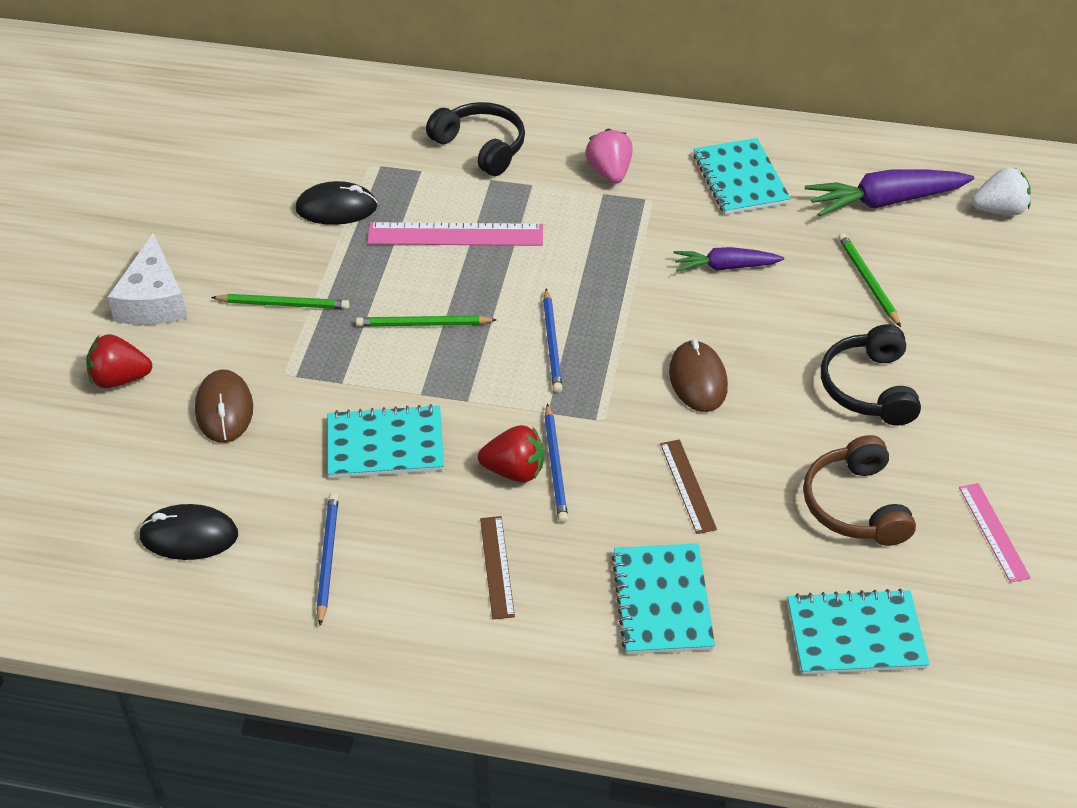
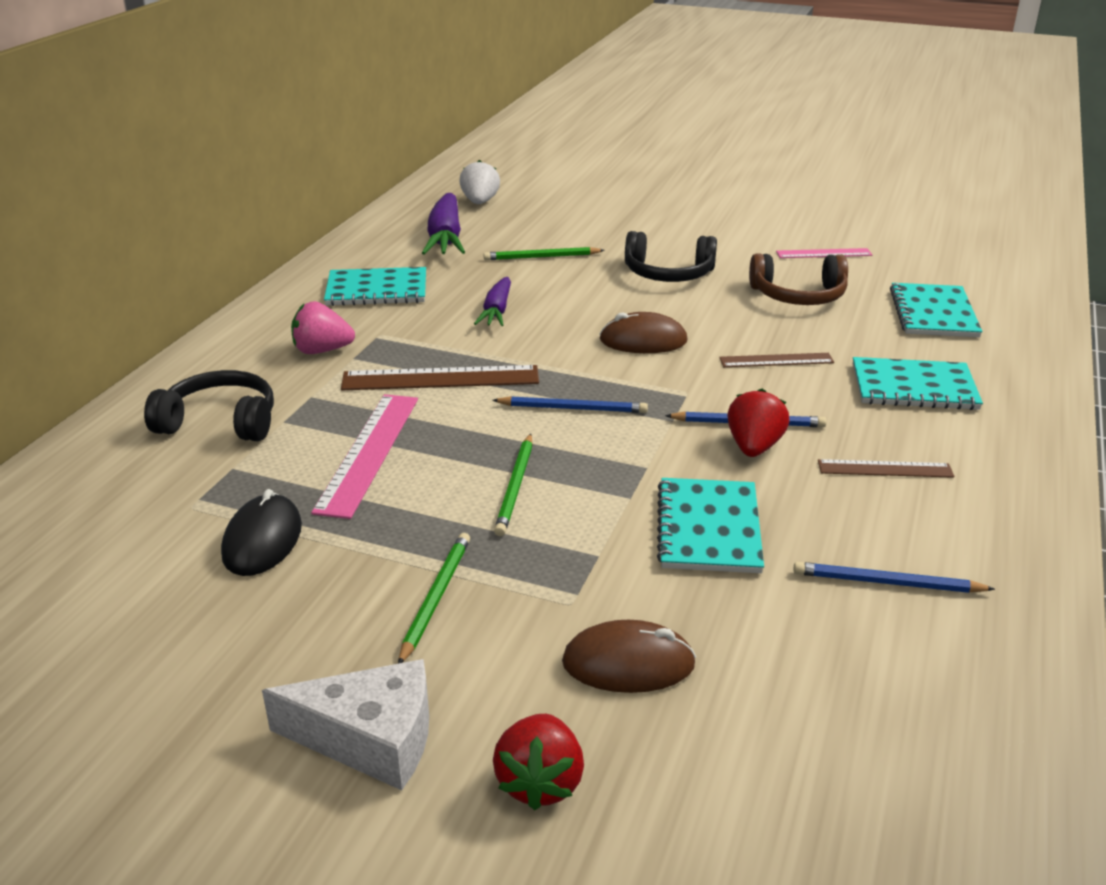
camera: 80 degrees left, 15 degrees down
black mouse [138,504,238,560] -> none
black headphones [426,102,525,176] -> black headphones turned 45 degrees clockwise [144,370,274,441]
none -> brown ruler [341,365,539,390]

